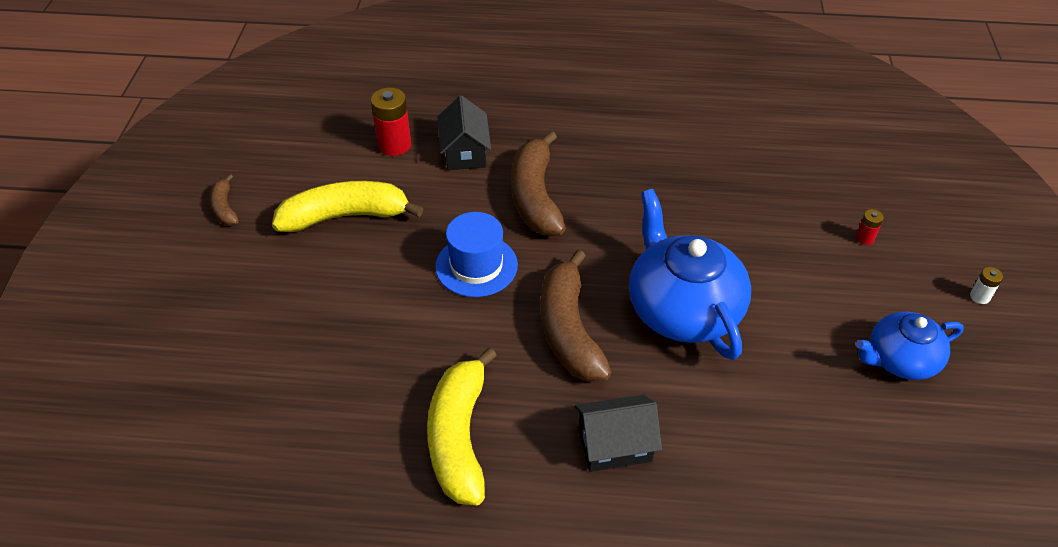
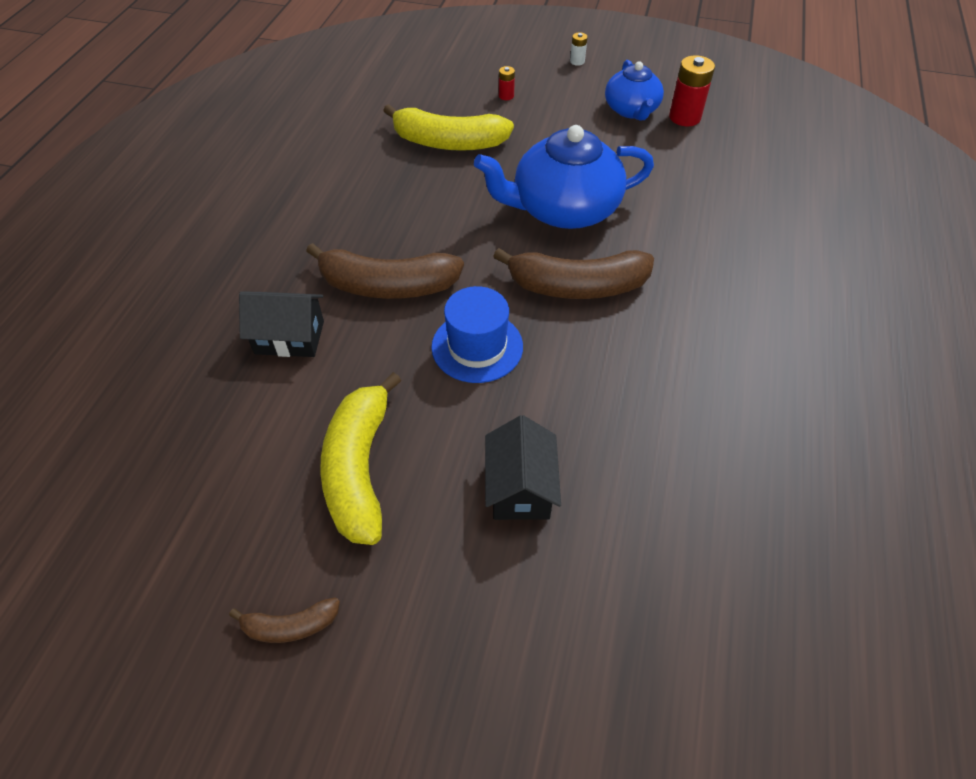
camera: 80 degrees left, 5 degrees up
red battery [371,88,411,156] -> red battery moved to [669,55,715,126]
yellow banana [427,348,497,505] -> yellow banana moved to [383,104,514,151]
black house [575,394,662,472] -> black house moved to [485,415,561,520]

